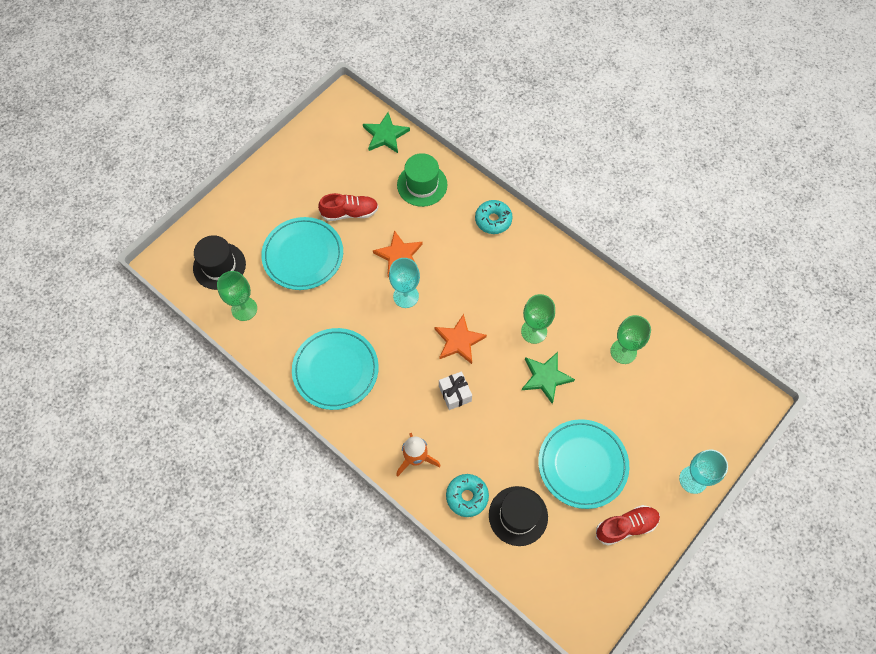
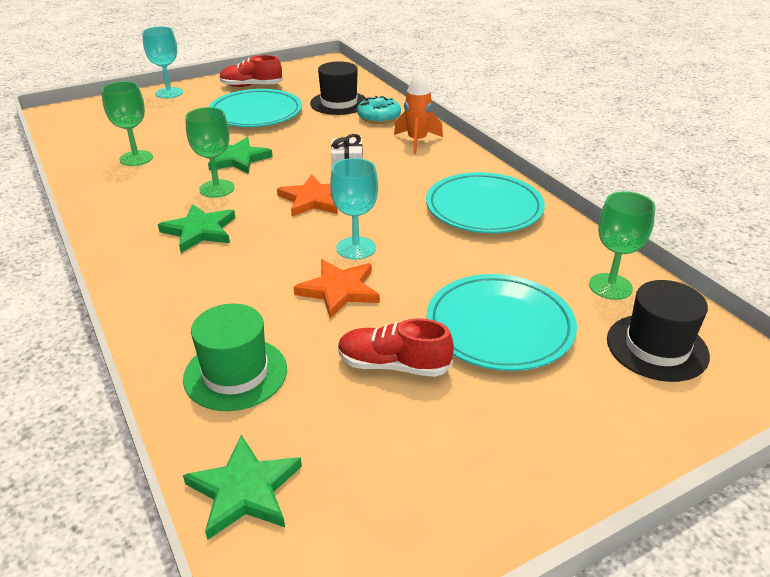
camera: 160 degrees left, 30 degrees down
turquoise donut [475,200,513,234] -> none
none -> green star [158,204,235,253]

